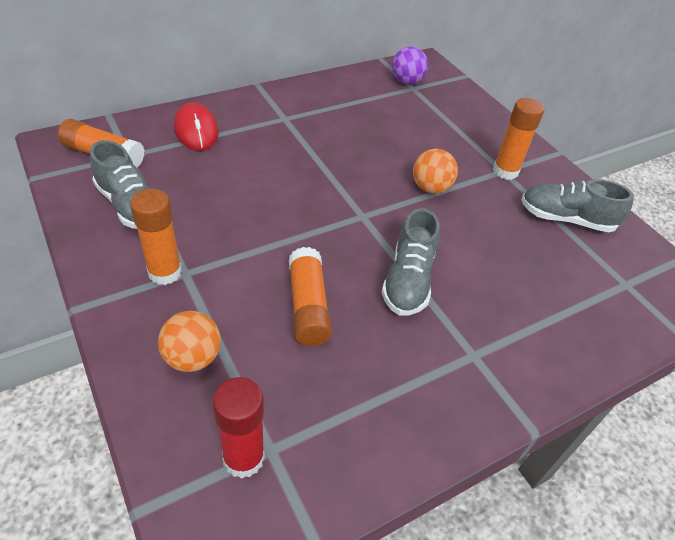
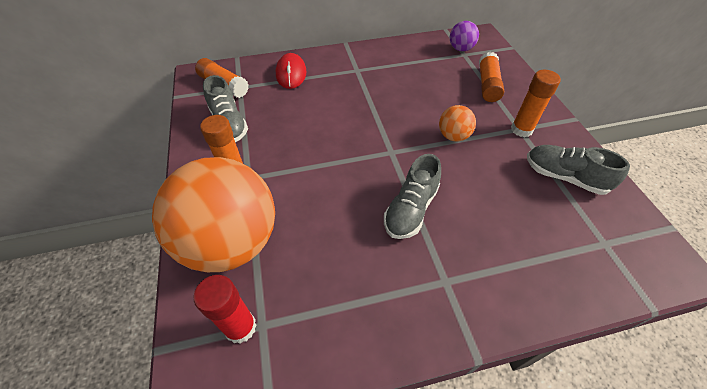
camera: 20 degrees right, 5 degrees up
orange ball [158,311,221,372] -> orange ball [152,157,275,272], size x2.37
orange glue stick [289,247,332,346] -> orange glue stick moved to [479,52,504,102]

